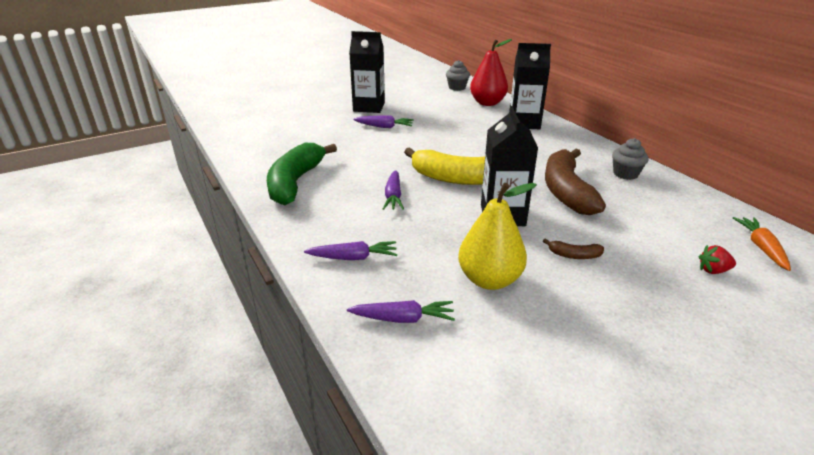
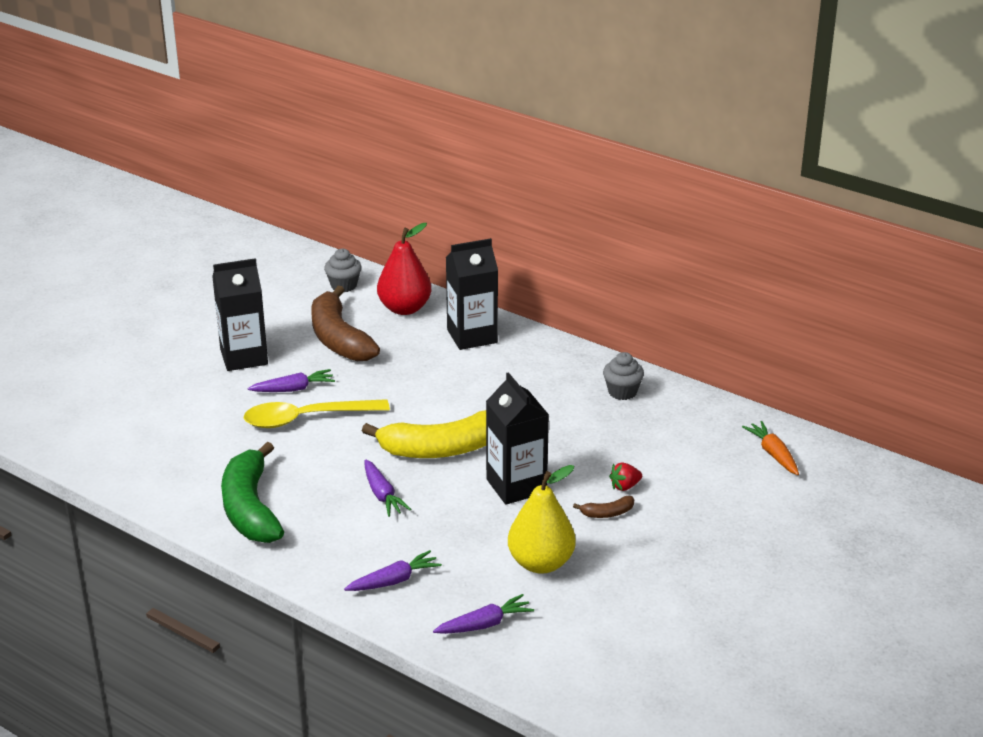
camera: 25 degrees left, 0 degrees up
brown banana [545,149,606,215] -> brown banana moved to [311,286,380,361]
red strawberry [699,245,736,274] -> red strawberry moved to [609,463,642,491]
none -> yellow spoon [244,399,390,428]

